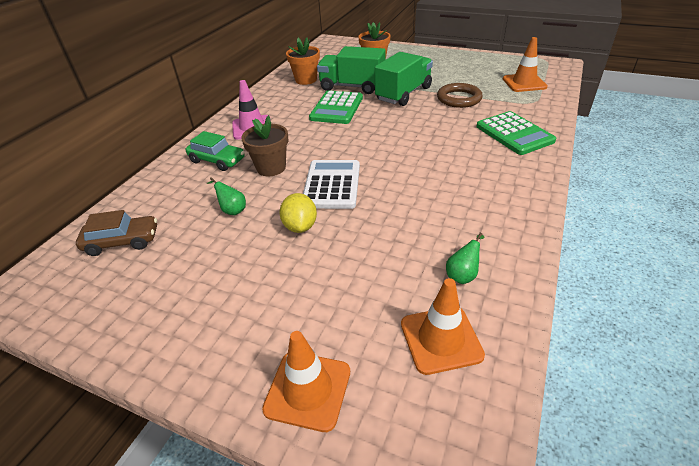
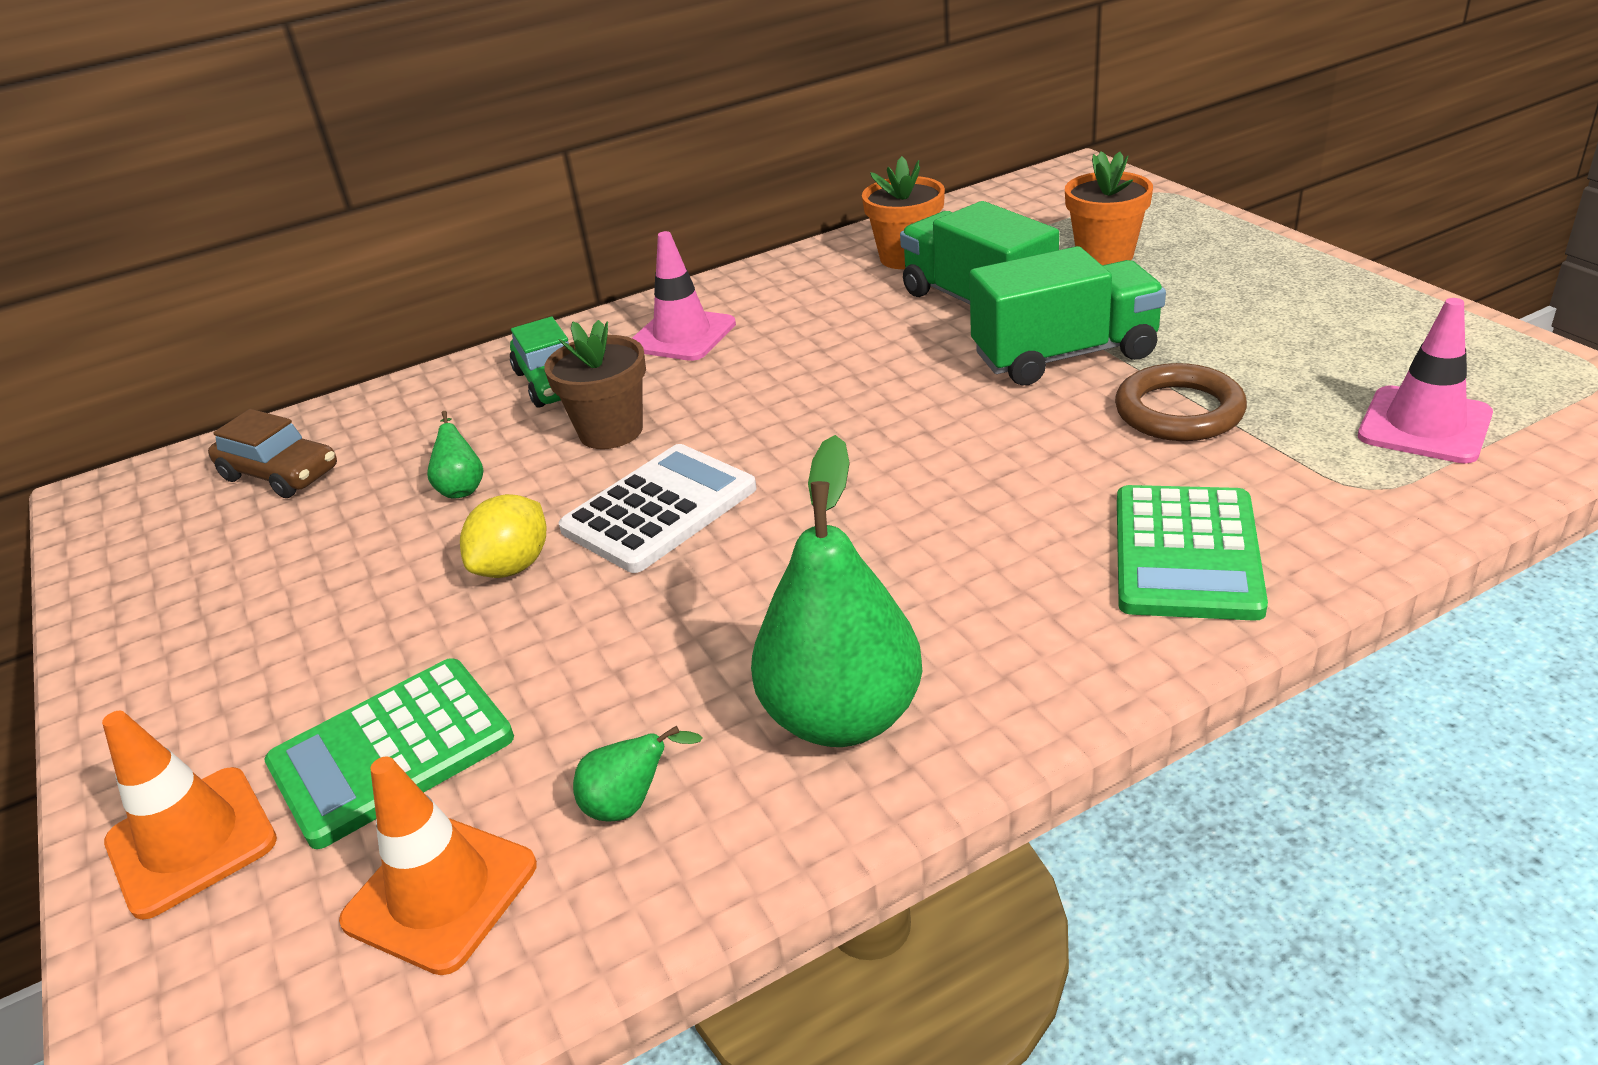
camera: 40 degrees right, 5 degrees down
green calculator [309,90,363,124] -> green calculator moved to [264,658,514,849]
orange traffic cone [503,37,548,92] -> pink traffic cone [1358,298,1493,464]
none -> green pear [751,435,922,747]

